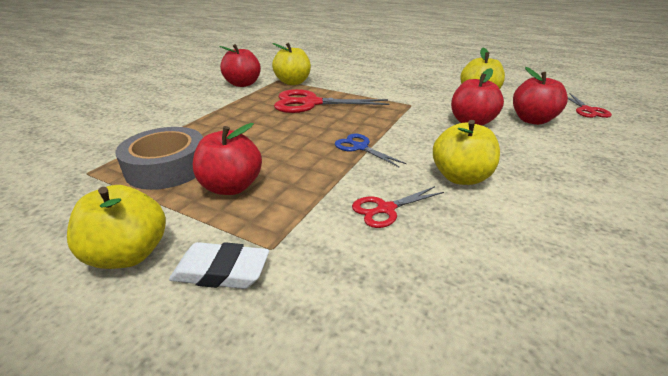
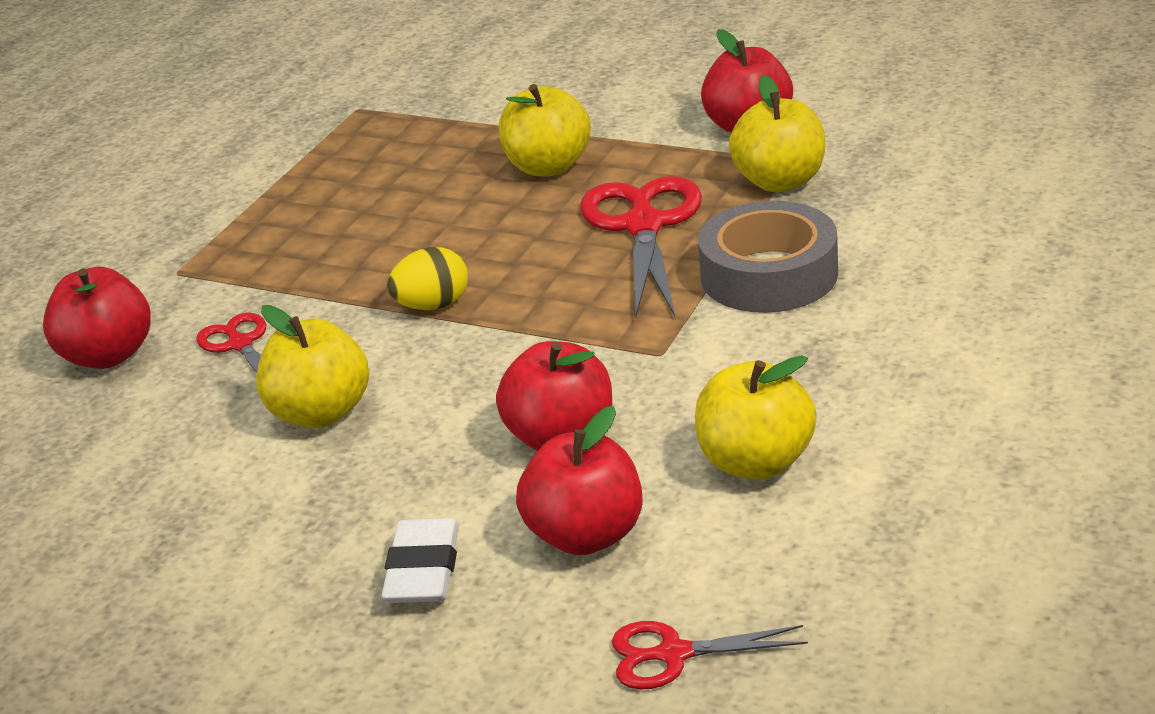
camera: 90 degrees right, 0 degrees up
yellow apple [67,185,166,269] -> yellow apple moved to [499,84,591,176]
grey tape [115,127,203,190] -> grey tape moved to [698,201,838,313]
white eraser [169,242,269,289] -> white eraser moved to [382,518,459,603]
red apple [193,123,262,195] -> red apple moved to [43,267,151,369]
blue scissors [335,134,407,167] -> yellow egg [387,247,468,310]

